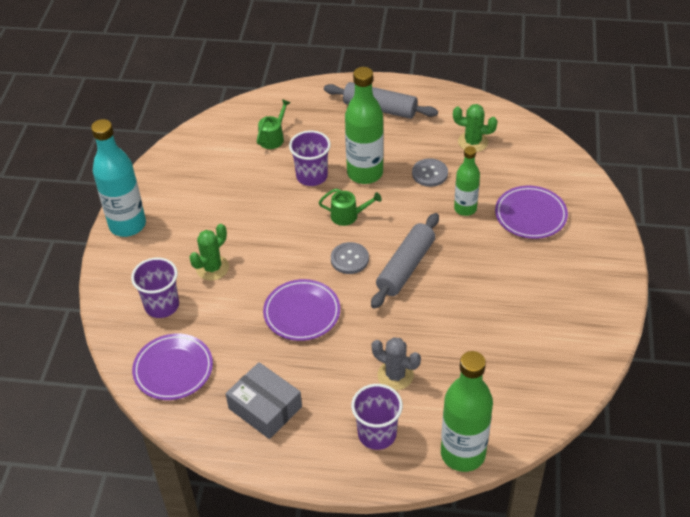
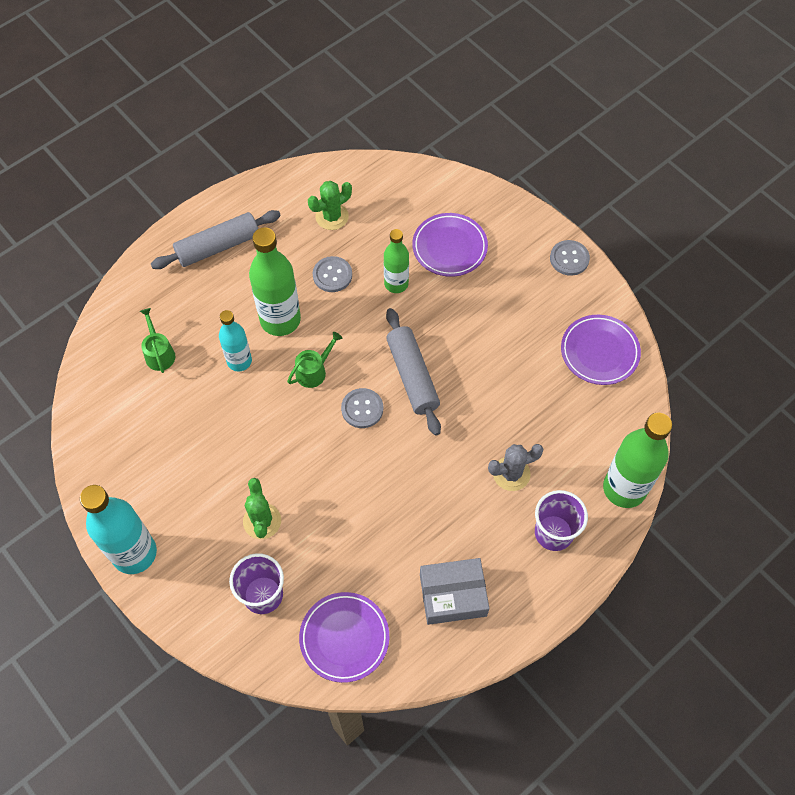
camera: 50 degrees left, 15 degrees up
purple plate [263,279,340,341] -> purple plate moved to [561,315,641,385]
purple cup [289,130,331,186] -> turquoise bottle [219,310,252,371]
none -> grey button [550,240,590,276]

